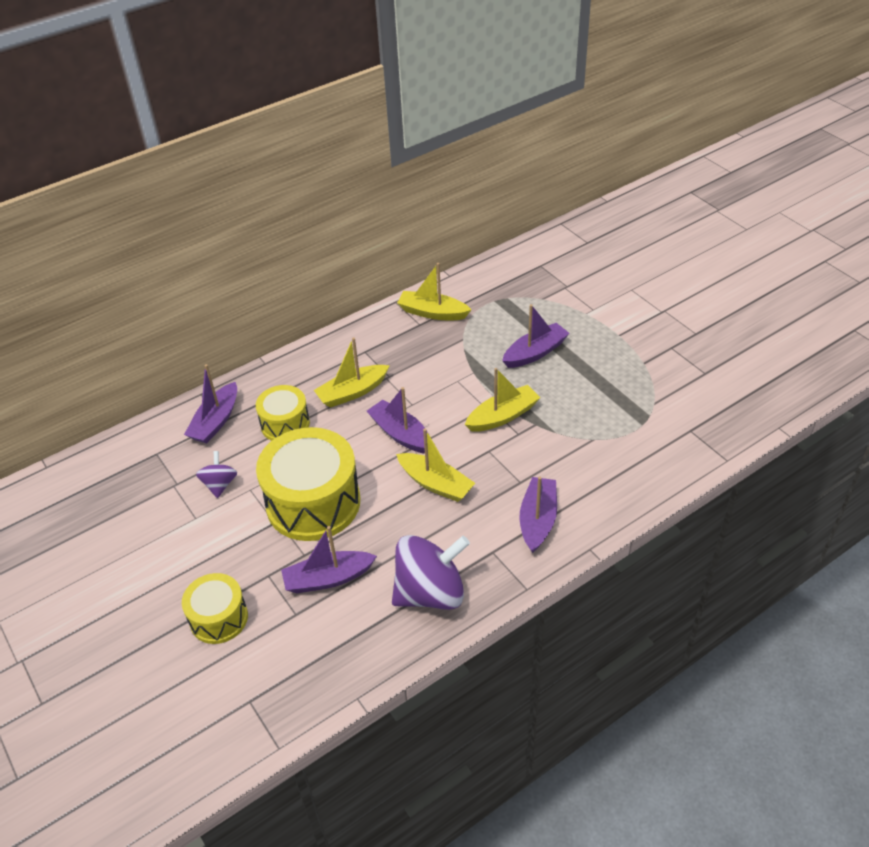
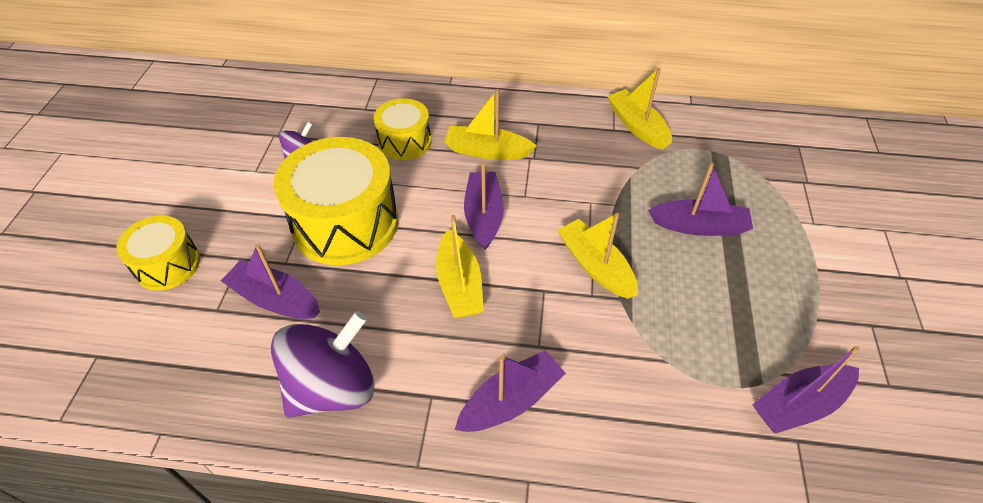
camera: 40 degrees right, 5 degrees up
purple boat [184,364,237,444] -> purple boat moved to [752,346,860,434]
purple spinning top [392,535,470,610] -> purple spinning top turned 60 degrees counterclockwise [271,311,375,418]
yellow boat [465,368,540,432] -> yellow boat turned 135 degrees counterclockwise [557,213,638,299]

